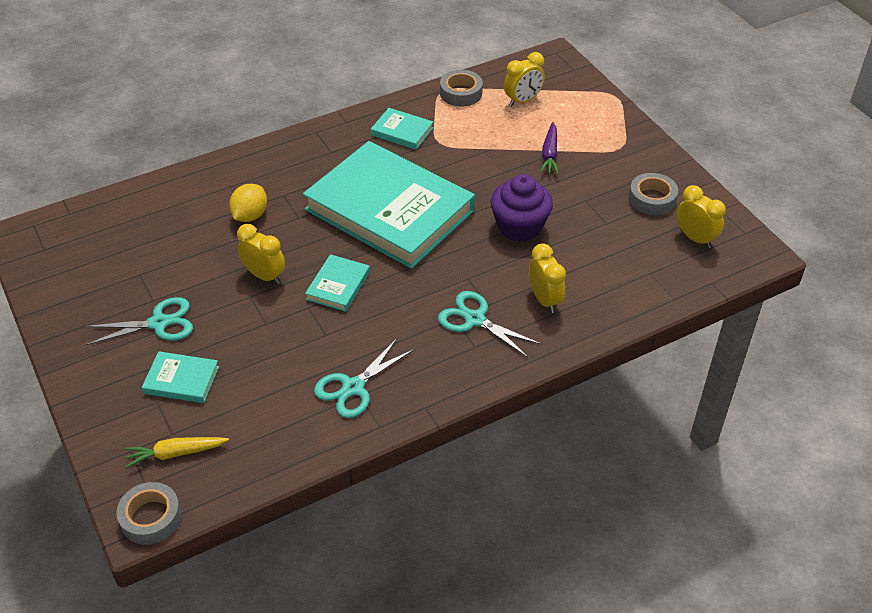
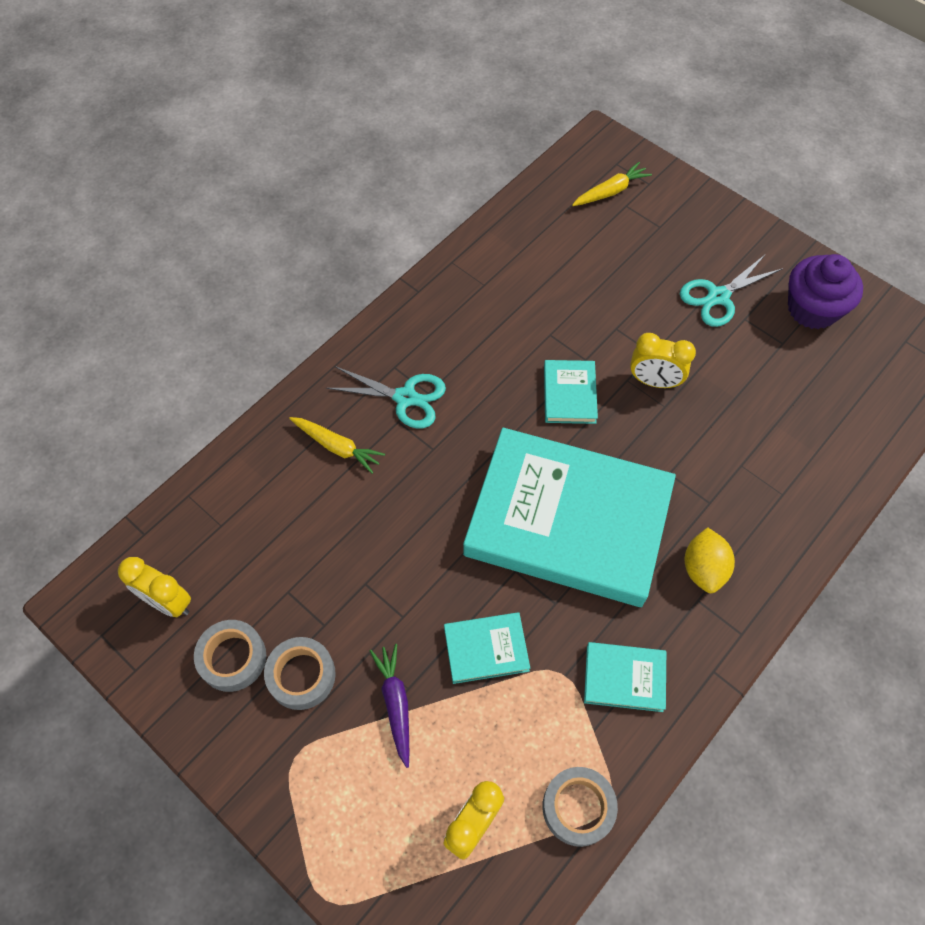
camera: 160 degrees right, 15 degrees up
grey tape [117,482,182,545] -> grey tape moved to [264,637,336,710]
turquoise book [142,351,219,403] -> turquoise book moved to [444,612,530,684]
yellow lemon [229,184,267,222] -> yellow lemon moved to [685,527,735,593]
turquoise scissors [314,338,414,418] -> none
purple cupcake [491,174,553,242] -> purple cupcake moved to [788,254,863,329]
yellow clock [529,243,566,313] -> yellow carrot [289,417,385,474]

